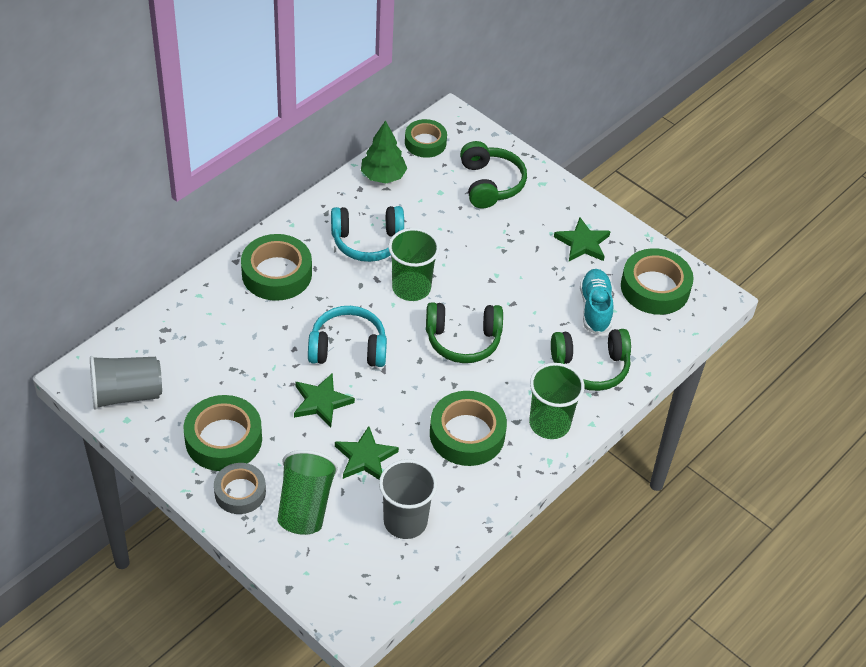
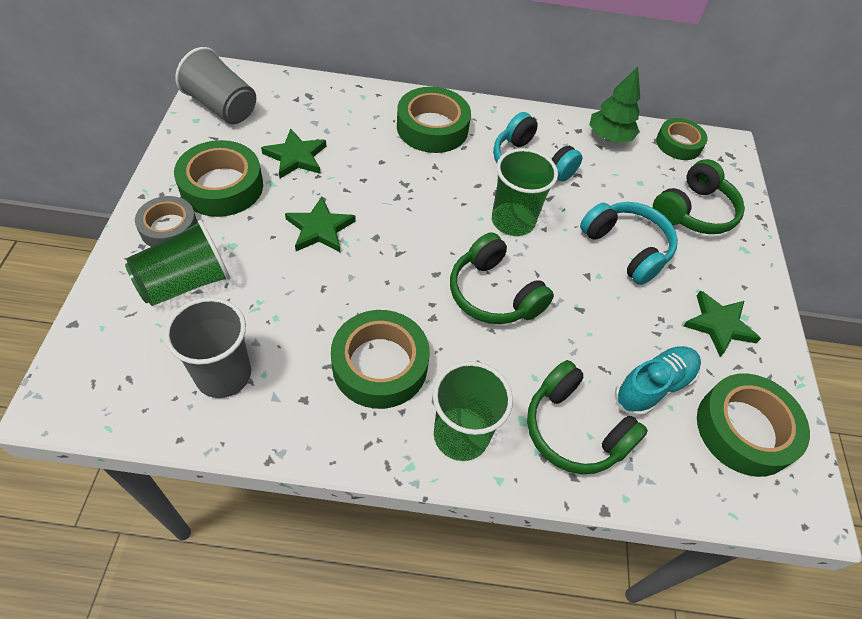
camera: 50 degrees right, 5 degrees up
turquoise headphones [308,306,387,367] -> turquoise headphones moved to [580,202,678,285]
green star [335,426,399,480] -> green star moved to [261,128,326,179]

